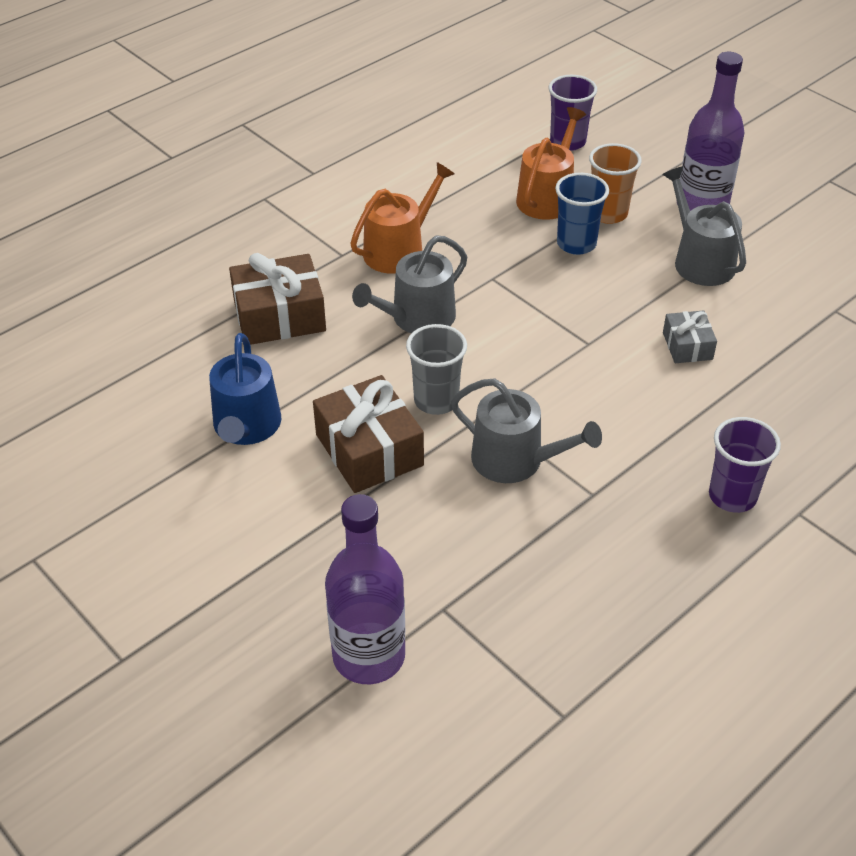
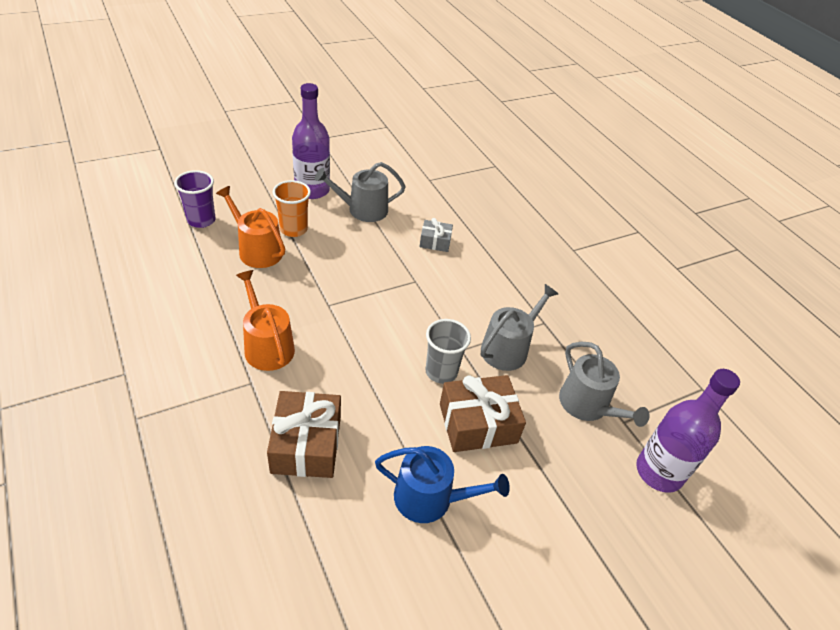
camera: 80 degrees left, 0 degrees up
grey watering can [352,235,467,333] -> grey watering can moved to [559,342,650,427]
blue cup [555,173,609,255] -> none
purple cup [709,417,781,513] -> none

